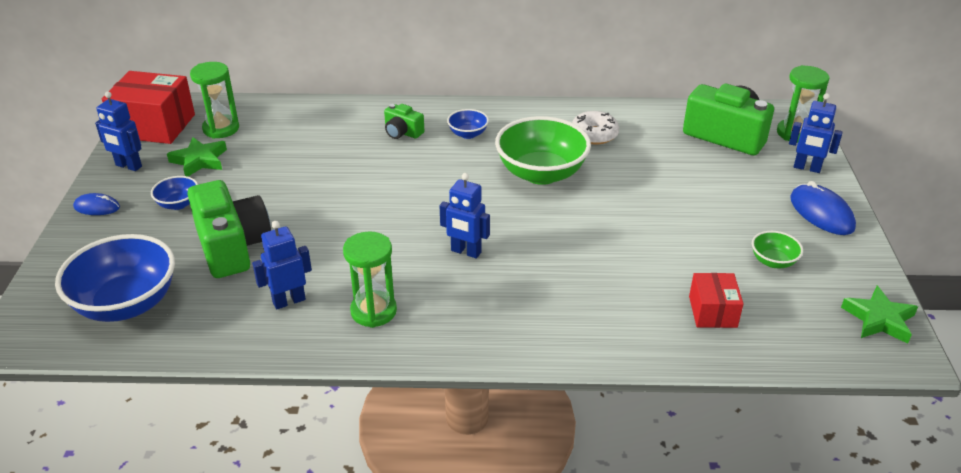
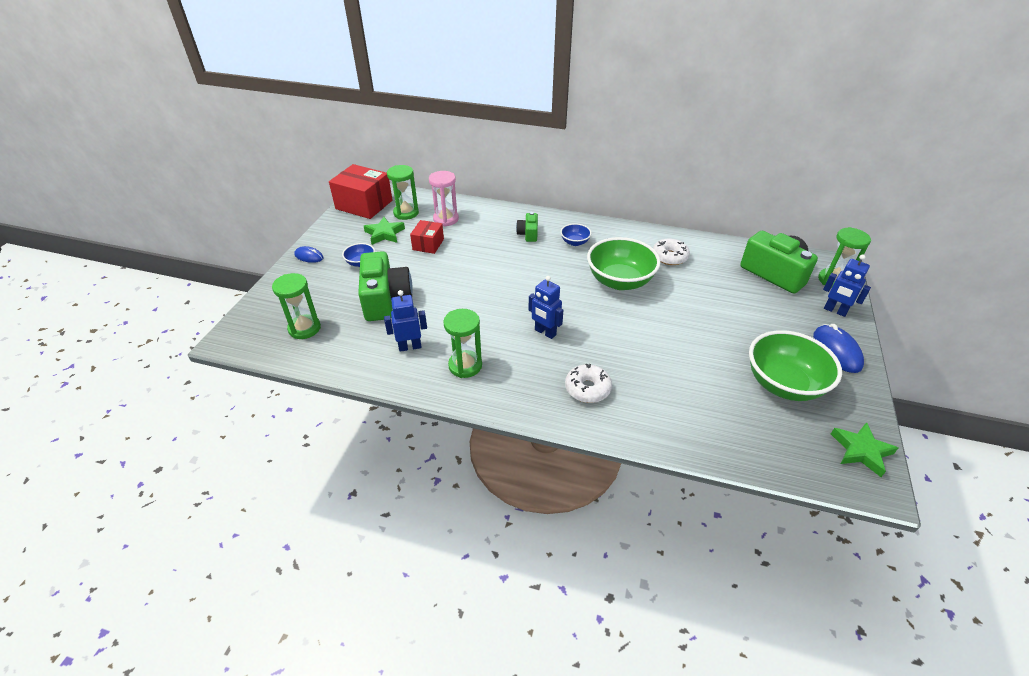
camera: 15 degrees right, 5 degrees up
blue bowl [55,234,175,322] -> green hourglass [272,273,321,339]
blue robot [95,92,142,171] -> none
green camera [384,104,424,139] -> green camera turned 45 degrees clockwise [516,212,538,242]
red box [689,273,744,328] -> red box moved to [410,220,444,254]
green bowl [752,231,803,268] -> green bowl [749,330,842,401], size x2.13
none -> pink hourglass [429,171,459,227]
none -> white donut [565,363,612,403]

